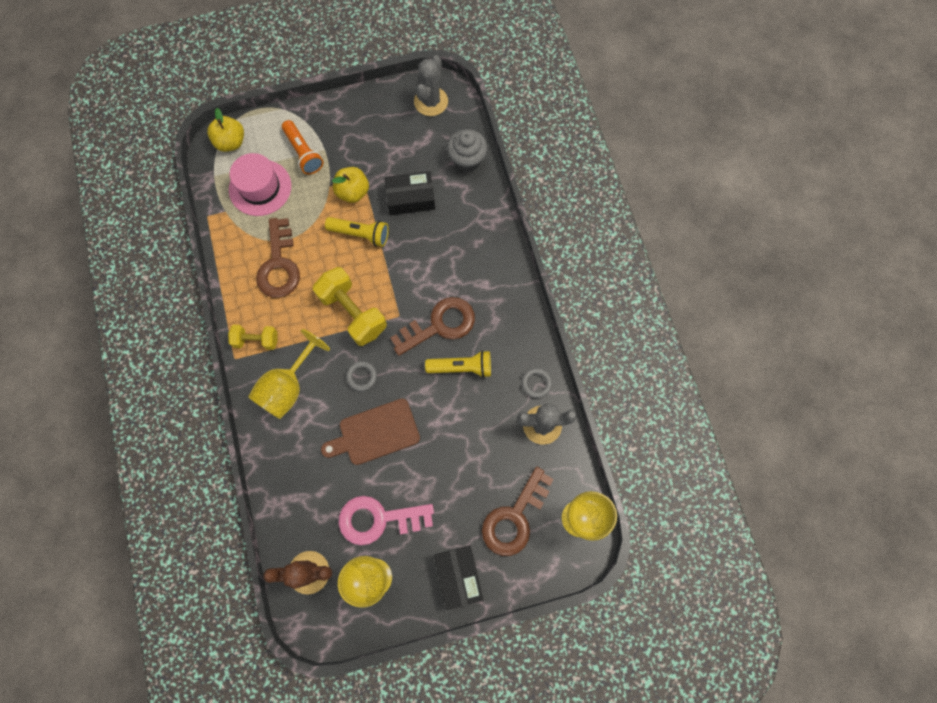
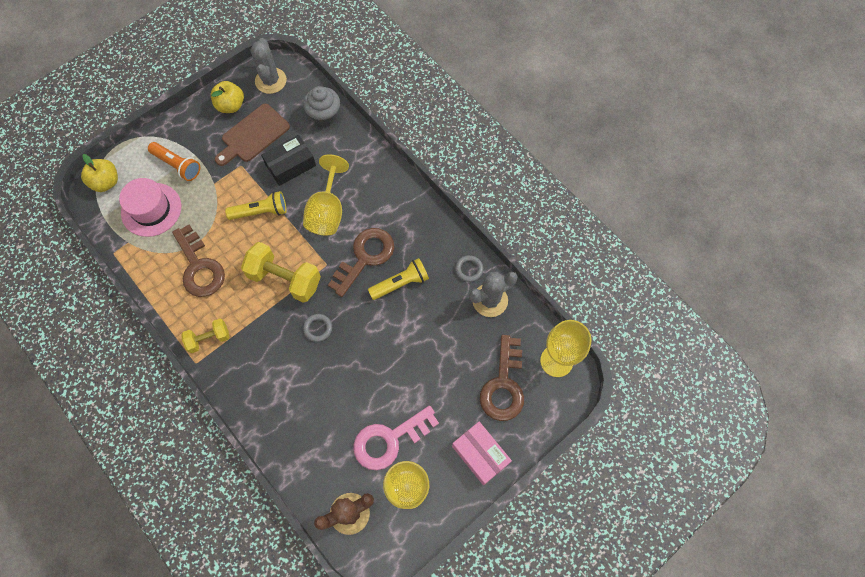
camera: 25 degrees left, 5 degrees down
yellow goblet [248,329,330,419] -> yellow goblet moved to [303,154,349,235]
brown cutting board [321,399,420,465] -> brown cutting board moved to [215,104,290,166]
yellow apple [332,167,369,203] -> yellow apple moved to [211,81,244,113]
black box [434,545,483,610] -> pink box [452,422,512,485]

